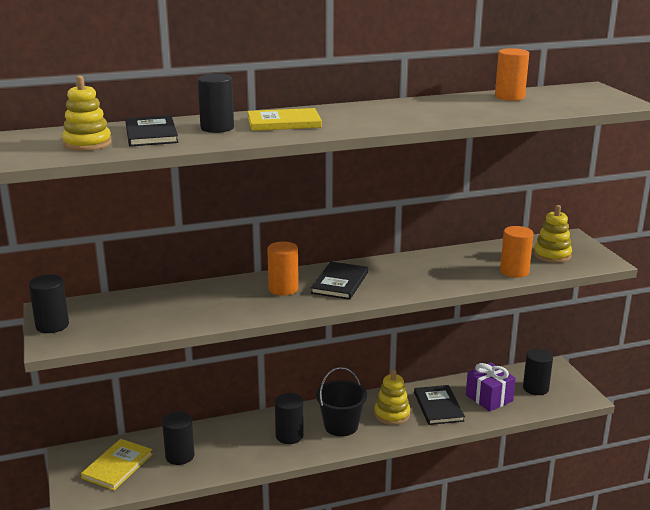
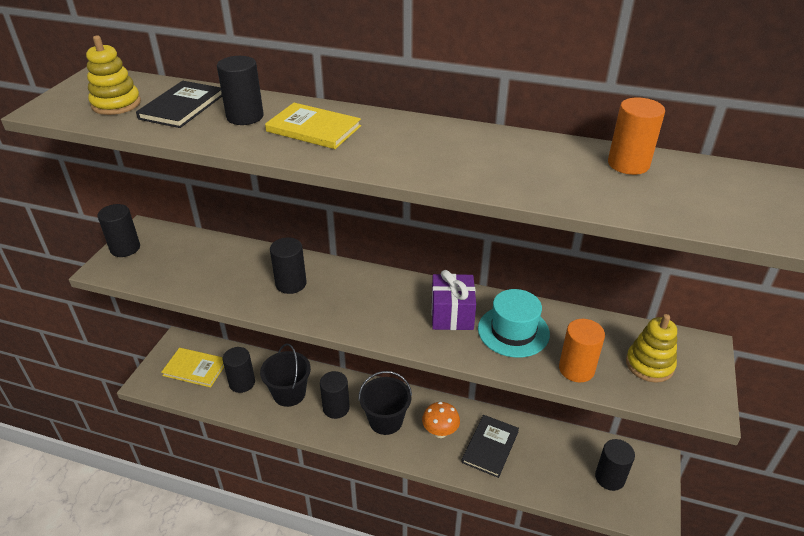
camera: 35 degrees right, 15 degrees up
yellow book [81,439,153,490] -> yellow book turned 45 degrees clockwise [161,348,224,387]
orange cylinder [267,242,299,296] -> none
black book [311,262,368,300] -> none
yellow stacking toy [374,369,410,425] -> orange mushroom [422,402,460,438]
purple gift [466,362,516,412] -> purple gift moved to [432,270,476,330]
none -> black bucket [260,344,311,407]
none -> black cylinder [270,238,307,294]
none -> turquoise hat [478,289,550,358]

